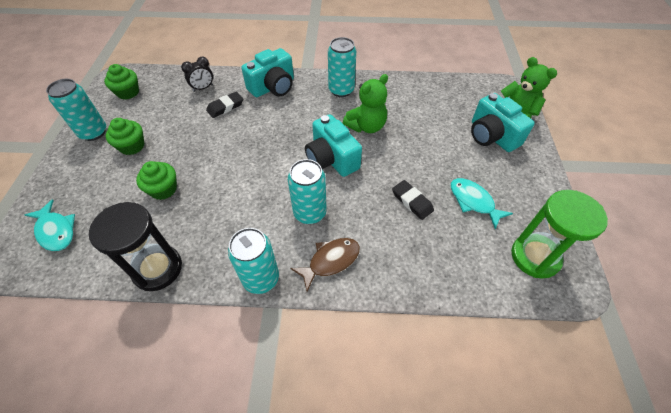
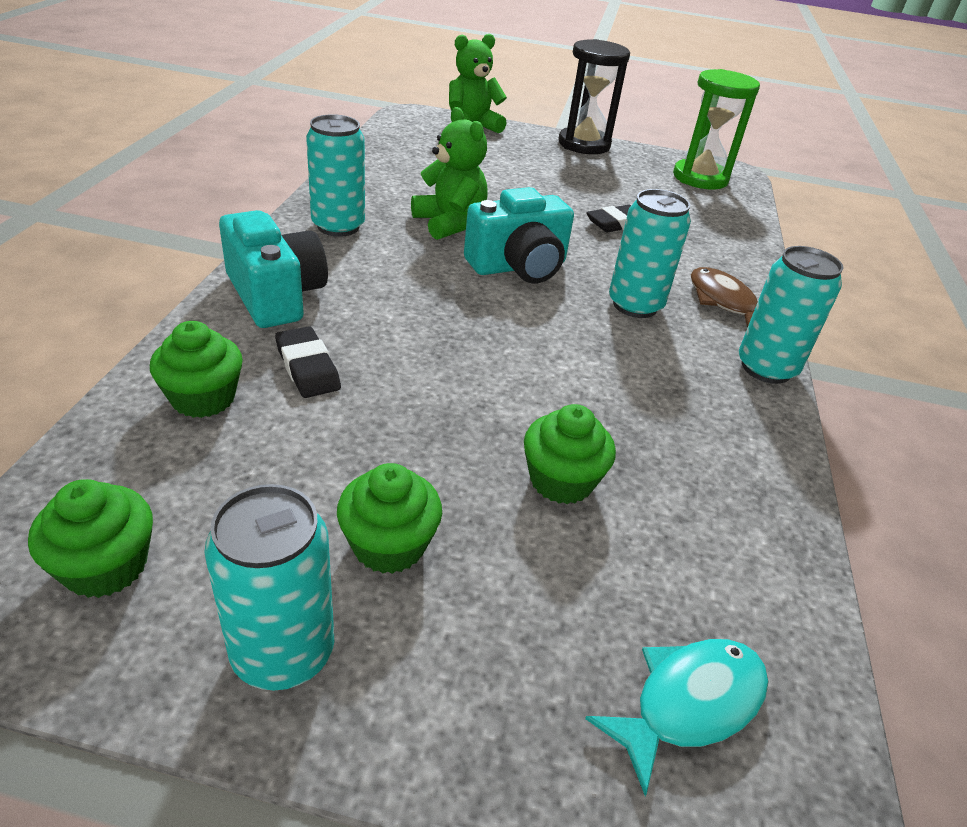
camera: 85 degrees left, 15 degrees down
black hourglass [89,202,182,291] -> black hourglass moved to [558,39,630,154]
black clock [181,57,213,92] -> green cupcake [150,321,243,418]
turquoise fish [451,178,513,229] -> none
turquoise camera [471,93,535,152] -> none

